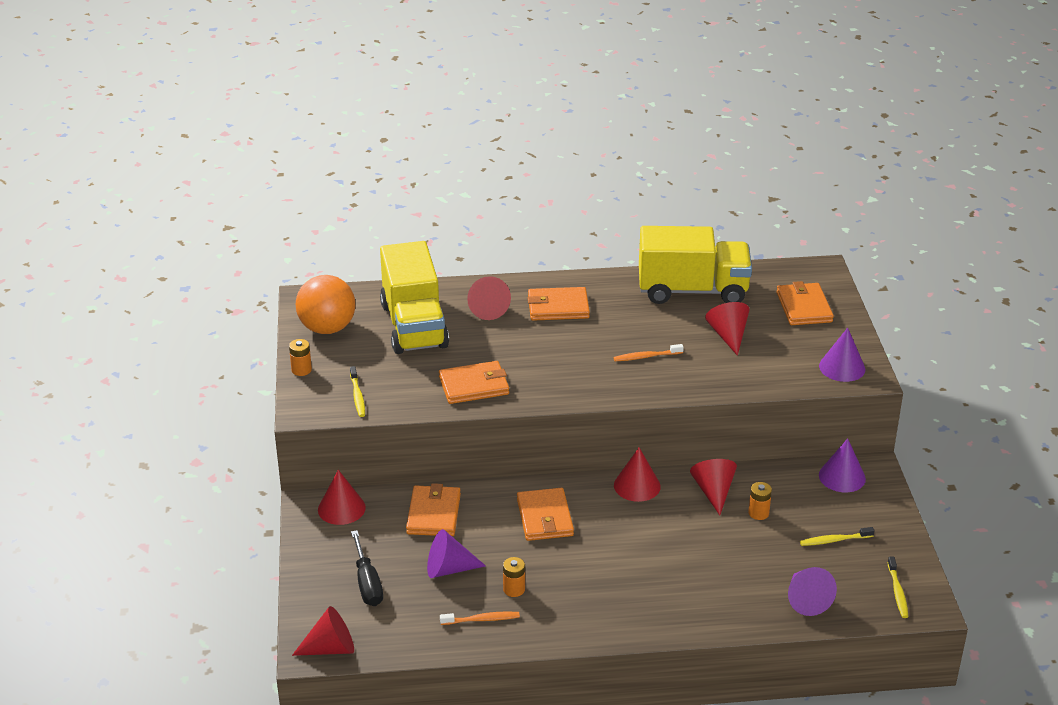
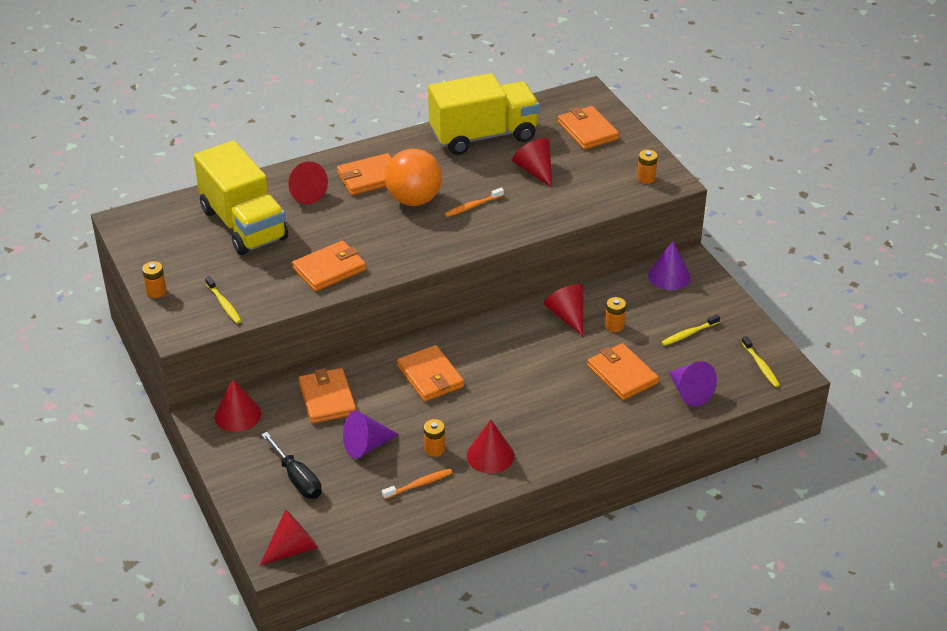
camera: 20 degrees left, 5 degrees up
orange ball [296,275,355,334] -> orange ball moved to [385,149,442,206]
red cone [614,447,661,502] -> red cone moved to [467,420,514,473]
purple cone [819,328,865,382] -> orange battery [637,150,658,184]
none -> orange wallet [587,343,659,400]

